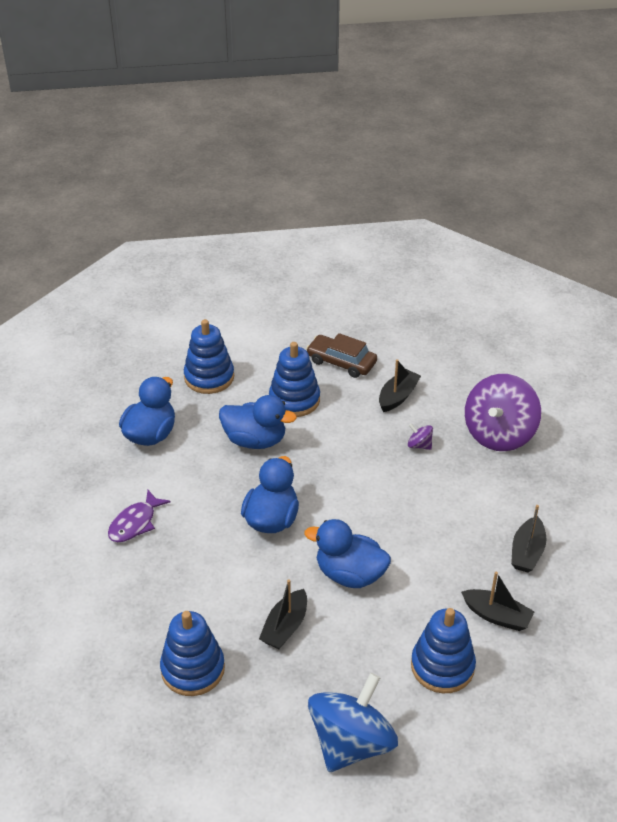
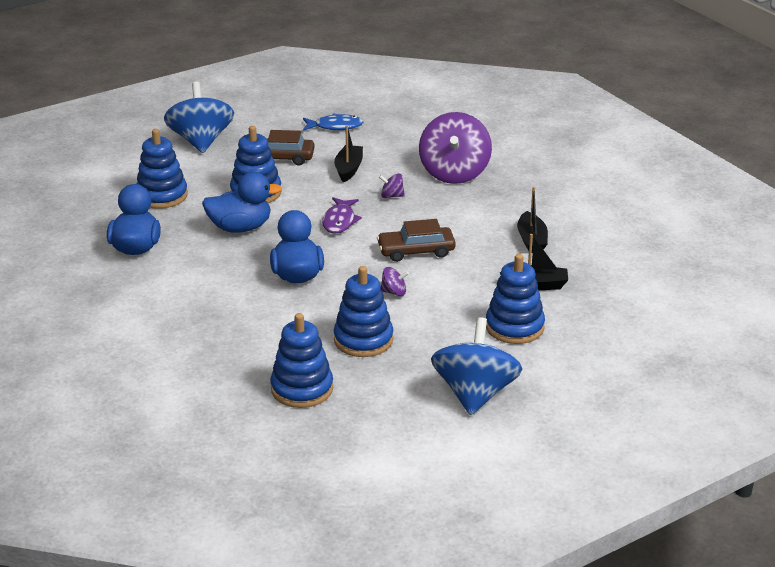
camera: 25 degrees left, 10 degrees down
purple fish [108,490,171,542] -> purple fish moved to [322,197,362,234]
black boat [259,579,307,649] -> blue stacking toy [334,266,393,357]
blue duck [304,519,391,588] -> purple spinning top [380,267,409,296]
none -> blue spinning top [164,81,234,153]
none -> blue fish [303,113,364,131]
none -> brown car [377,219,456,262]

